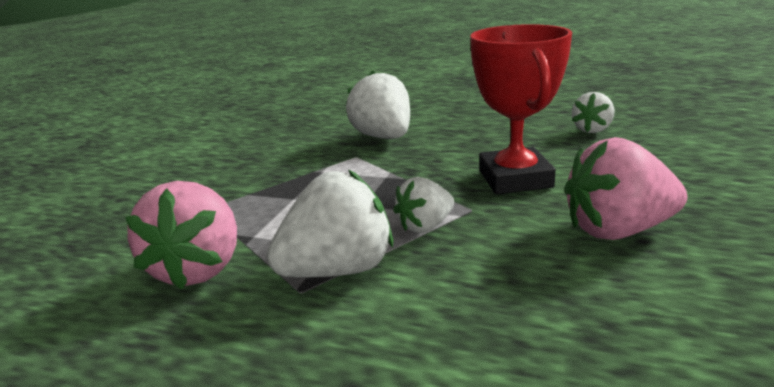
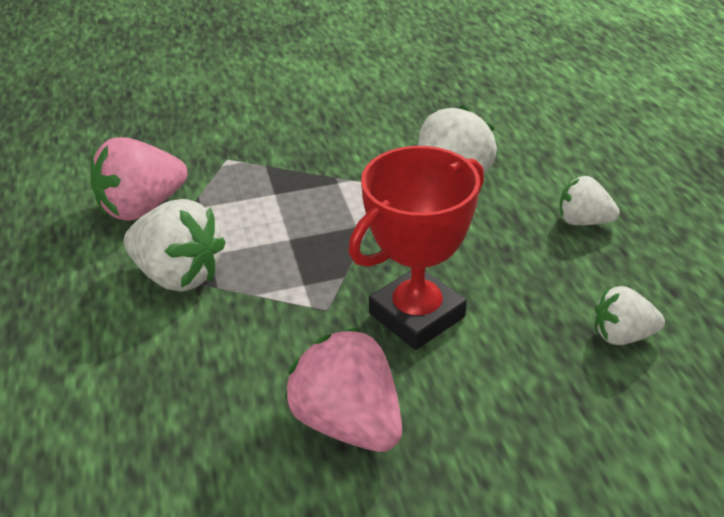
camera: 55 degrees right, 15 degrees up
white strawberry [393,177,454,233] -> white strawberry moved to [560,176,620,225]

